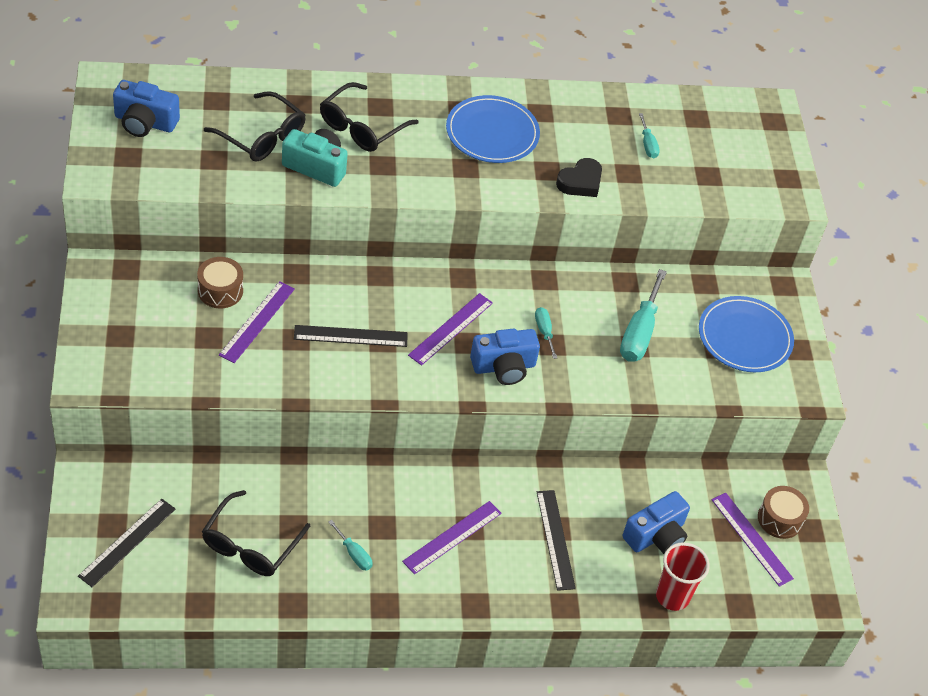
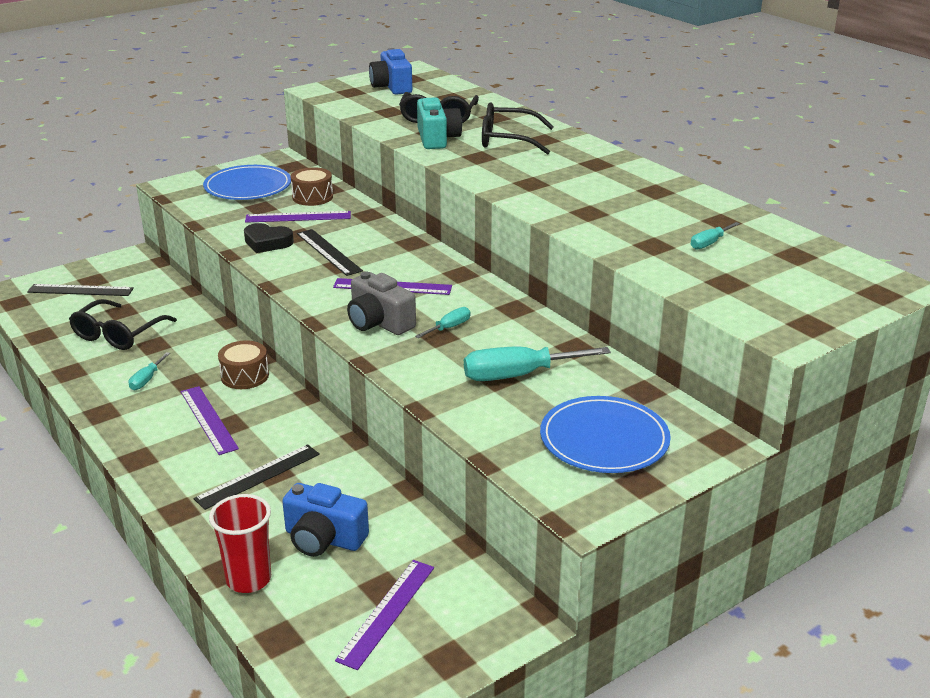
camera: 65 degrees right, 20 degrees down
black glasses [202,490,310,576] -> black glasses turned 60 degrees counterclockwise [69,299,177,350]
purple ruler [402,501,502,575] -> purple ruler turned 45 degrees clockwise [181,386,239,455]
blue plate [446,95,540,163] -> blue plate moved to [203,165,291,200]
blue camera [470,329,540,385] -> grey camera [347,271,416,335]
black heart [556,158,602,197] -> black heart moved to [244,223,294,253]
brown drum [758,486,809,539] -> brown drum moved to [218,340,269,389]

